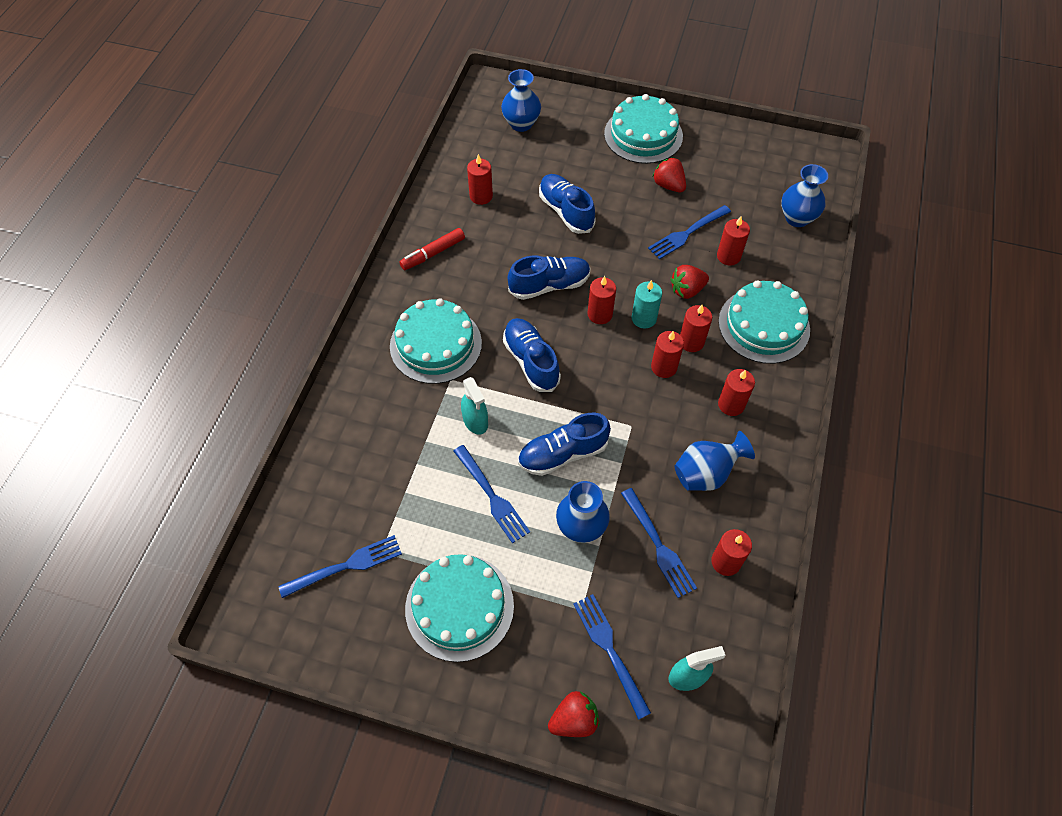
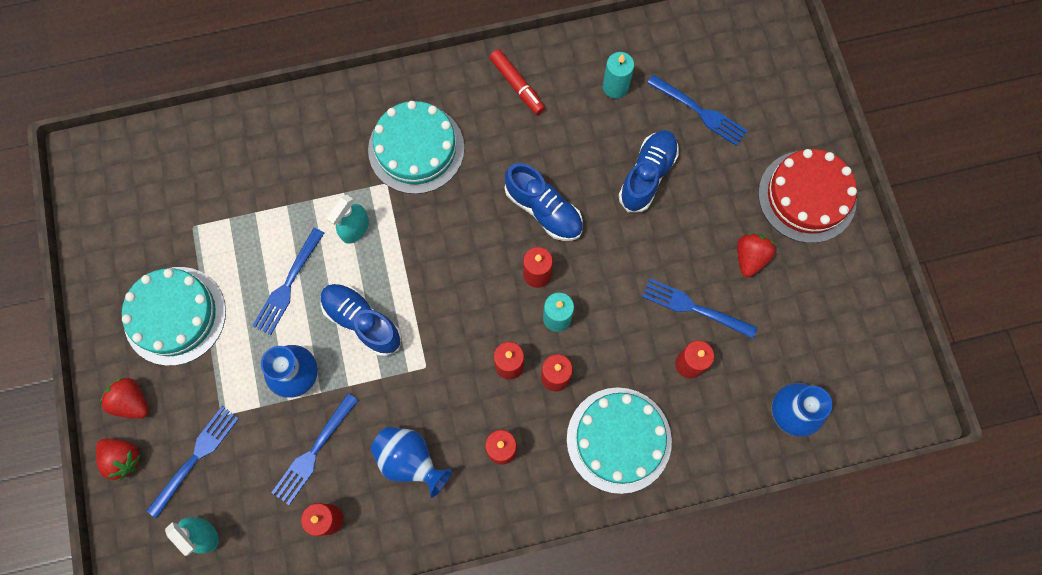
camera: 60 degrees right, 15 degrees up
blue fork [278,535,402,598] -> blue fork moved to [647,75,748,146]
red marker [399,228,465,270] -> red marker turned 150 degrees counterclockwise [489,49,545,115]
red candle [467,154,493,205] -> turquoise candle [603,52,634,98]
blue vase [501,69,541,132] -> none
blue shoe [503,318,561,392] -> none
turquoise cake [604,94,683,164] -> red cake [758,149,857,243]
red strawberry [670,265,709,299] -> red strawberry moved to [100,378,149,419]

